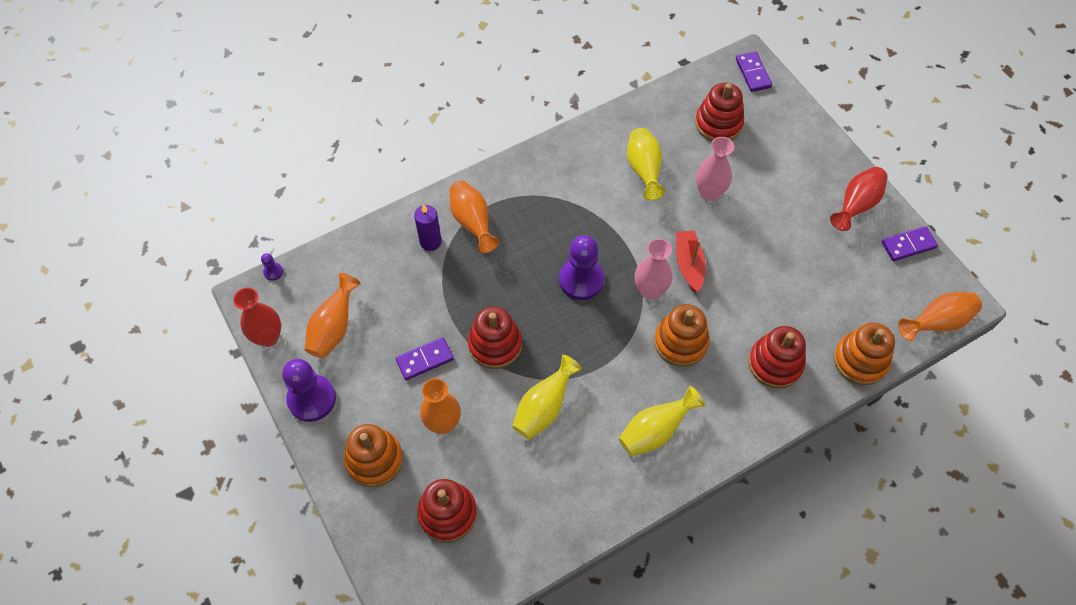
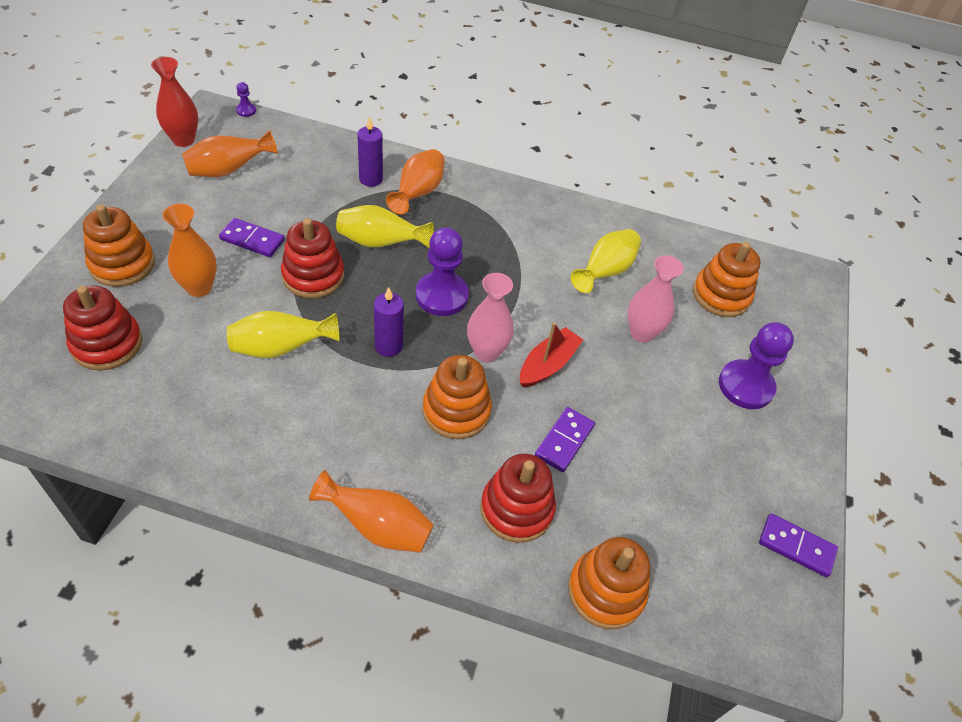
camera: 40 degrees right, 10 degrees down
purple pawn [282,359,336,422] -> purple pawn moved to [719,322,794,409]
yellow vase [619,386,705,457] -> yellow vase moved to [336,205,434,248]
red stacking toy [695,82,744,141] -> orange stacking toy [693,242,761,317]
purple domino [736,52,772,92] -> purple domino moved to [535,407,595,472]
red vase [830,167,888,231] -> none
orange vase [898,292,982,341] -> orange vase moved to [309,470,434,553]
none -> purple candle [374,287,404,357]

